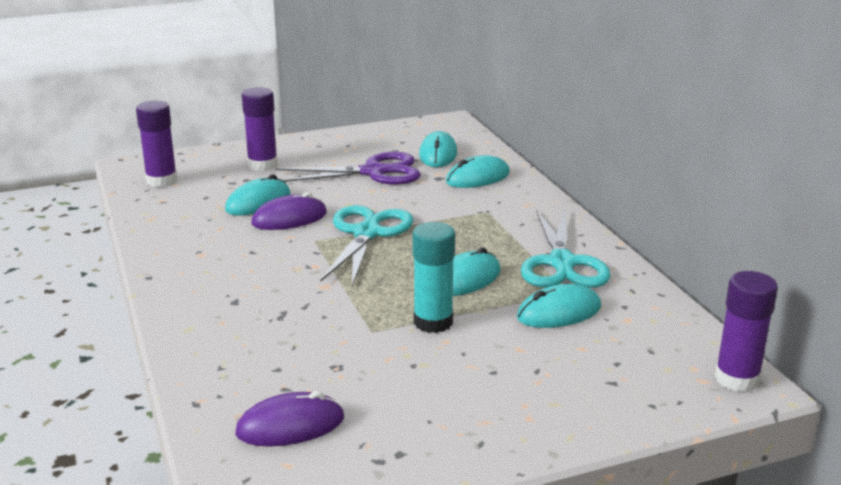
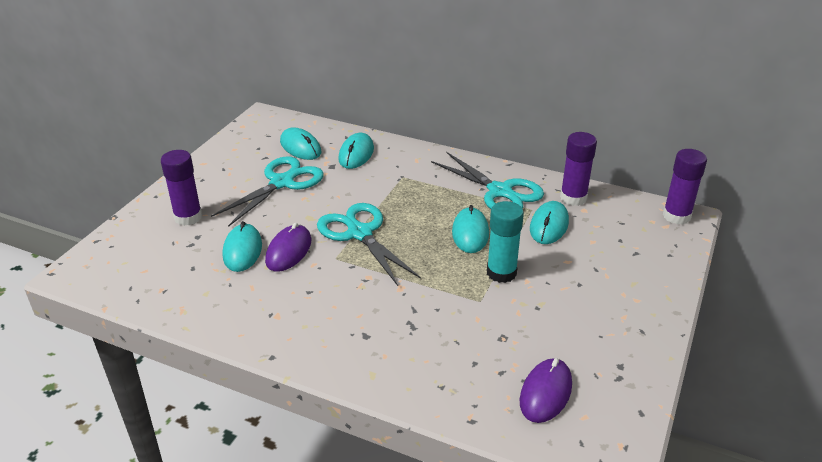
camera: 45 degrees left, 10 degrees up
purple glue stick [136,101,178,187] -> purple glue stick moved to [560,132,597,206]
purple scissors [275,152,421,185] -> turquoise scissors [211,156,323,227]

